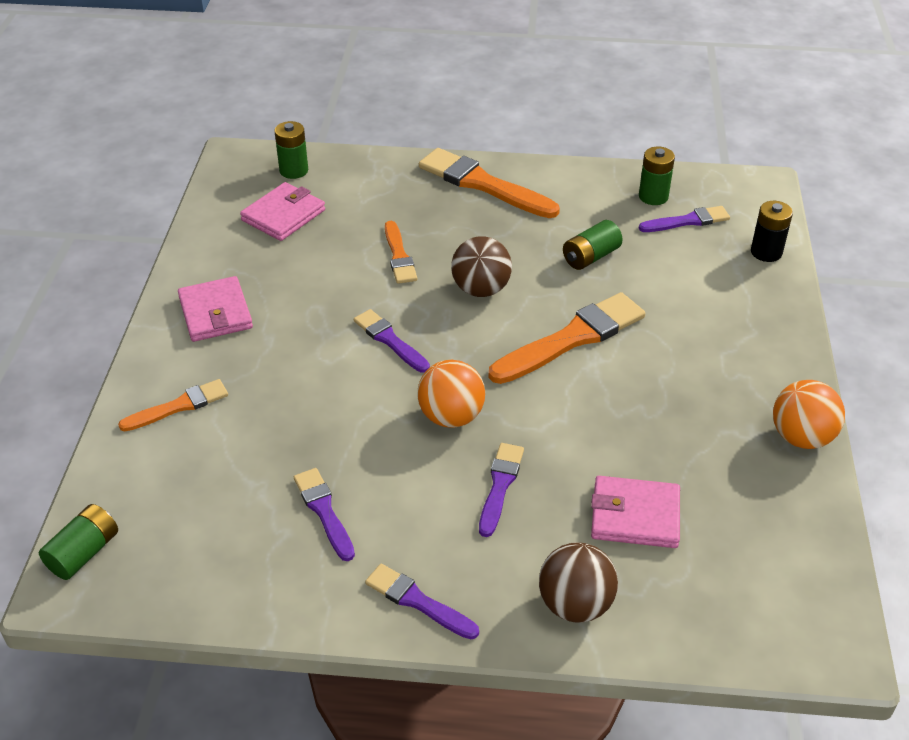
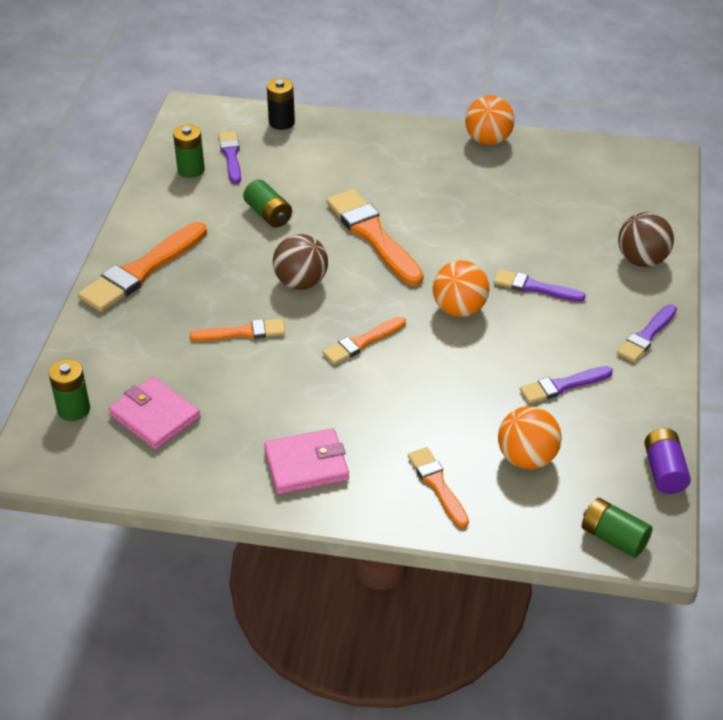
camera: 85 degrees left, 0 degrees up
purple brush [354,309,430,373] -> orange brush [322,317,406,364]
pink wallet [591,476,680,548] -> none
none -> orange ball [498,406,562,469]
none -> purple battery [644,428,691,494]

